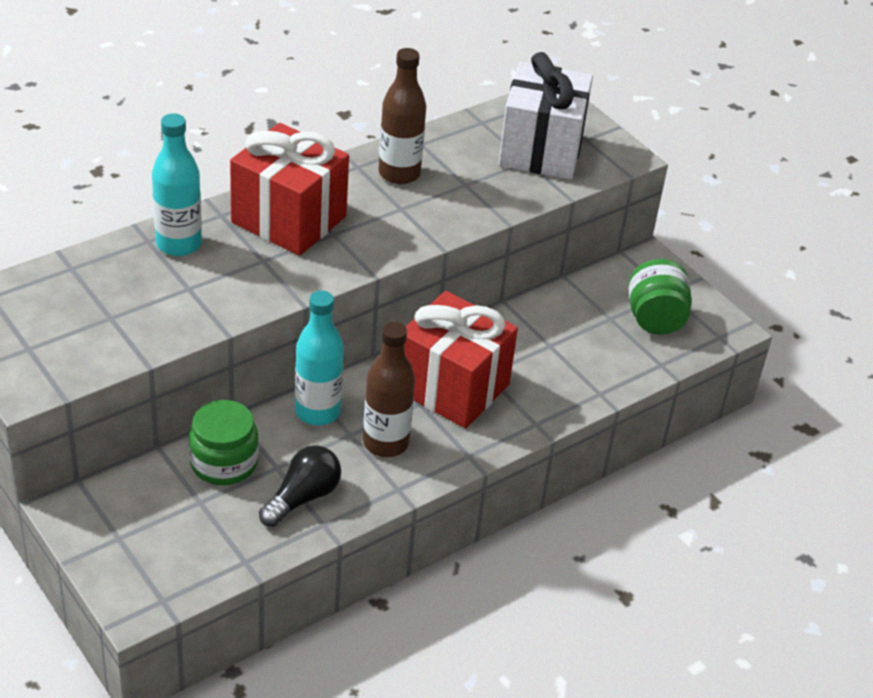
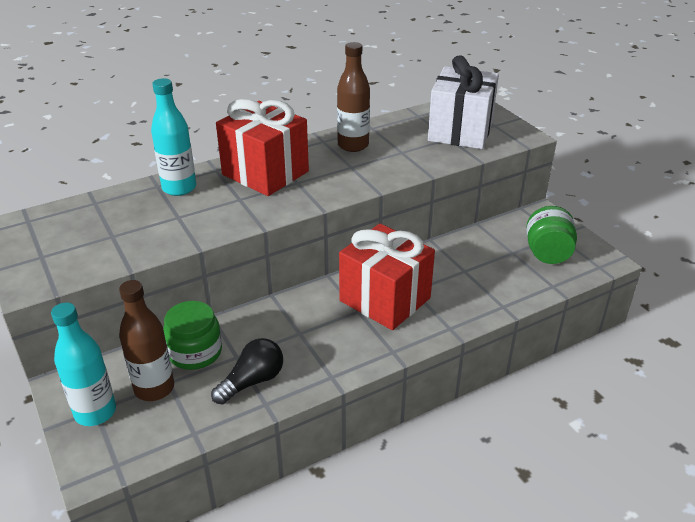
camera: 10 degrees right, 5 degrees down
turquoise bottle [295,290,344,425] -> turquoise bottle moved to [51,302,116,426]
brown bottle [363,322,415,457] -> brown bottle moved to [119,280,174,401]

